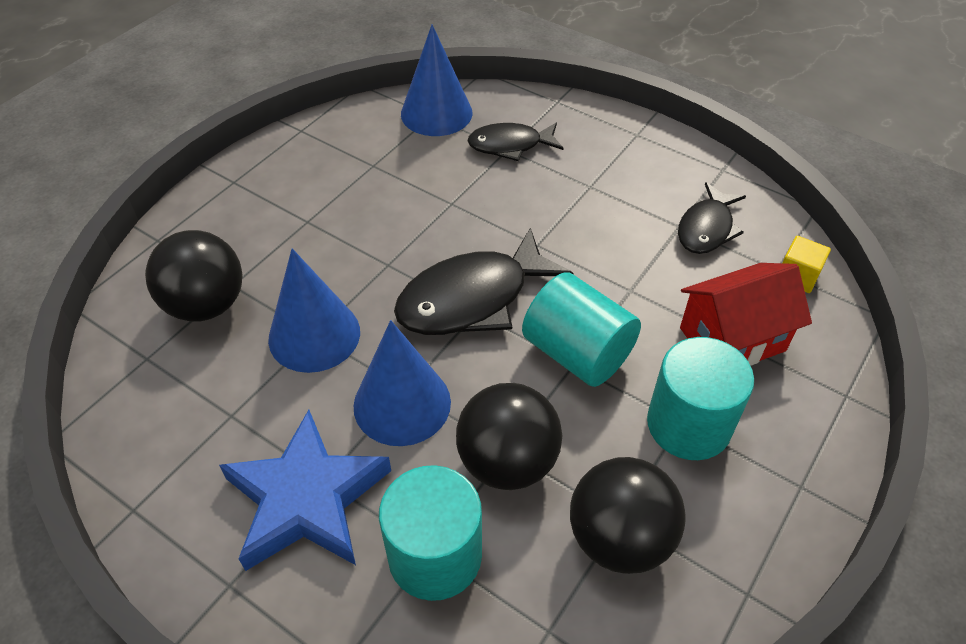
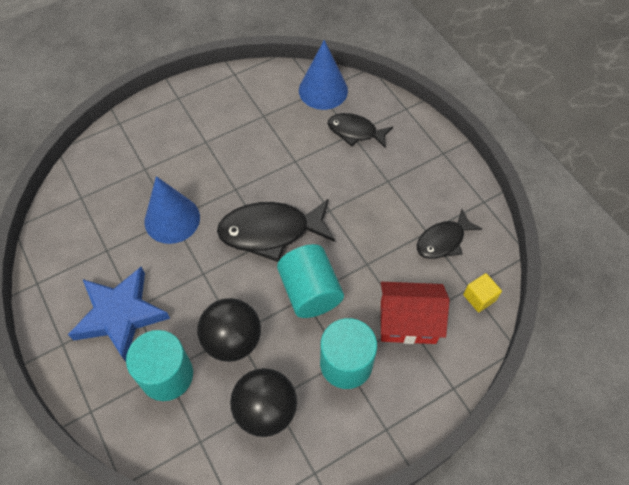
camera: 25 degrees right, 10 degrees up
black ball [145,230,242,322] -> none
blue cone [354,320,451,446] -> none

